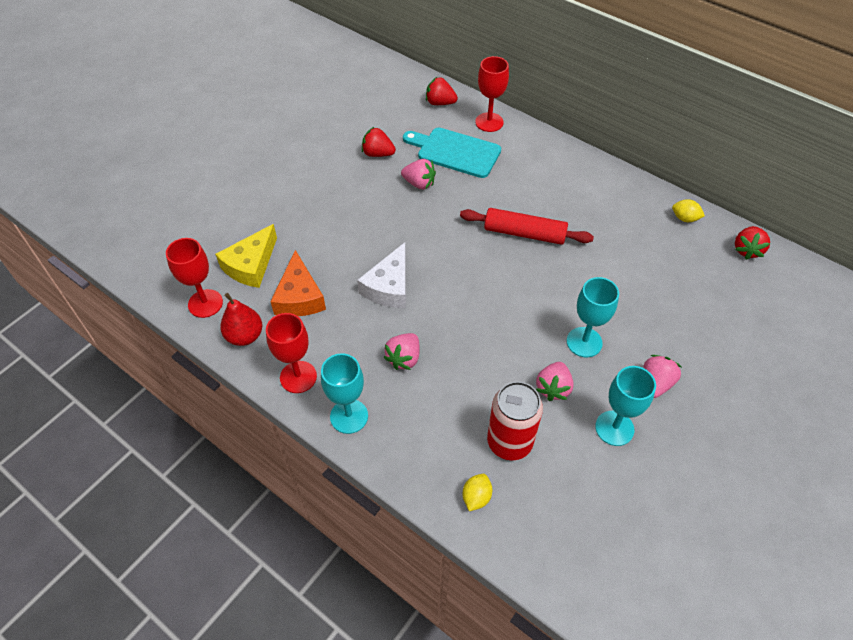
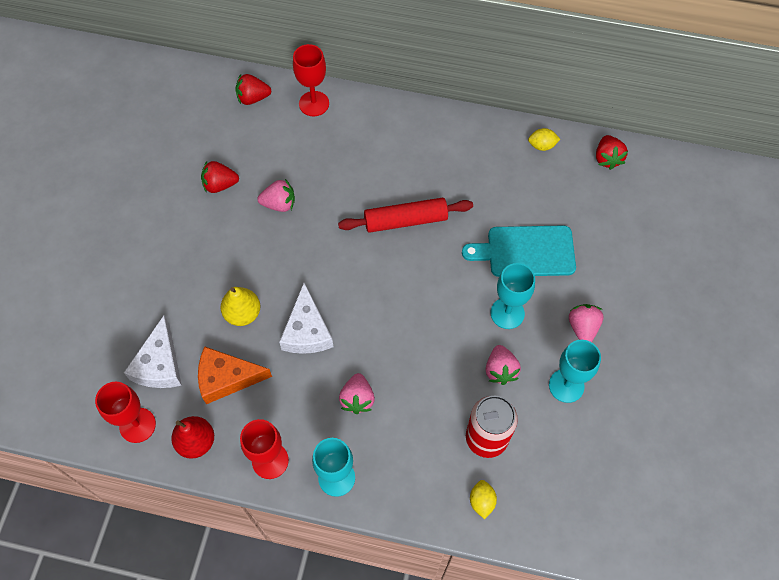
camera: 25 degrees left, 10 degrees up
yellow cheese [215,224,277,288] -> white cheese [124,315,182,388]
orange cheese [270,250,326,316] -> orange cheese turned 120 degrees clockwise [198,346,272,404]
turquoise cutting board [403,127,501,178] -> turquoise cutting board moved to [462,225,576,277]
none -> yellow pear [221,287,260,326]

